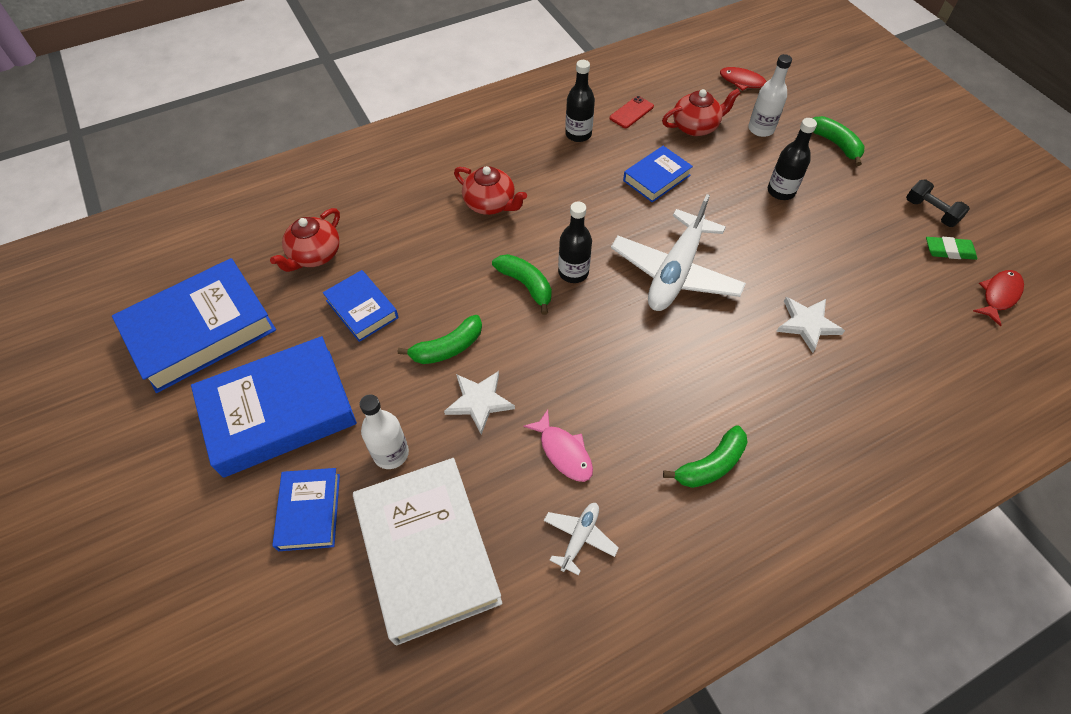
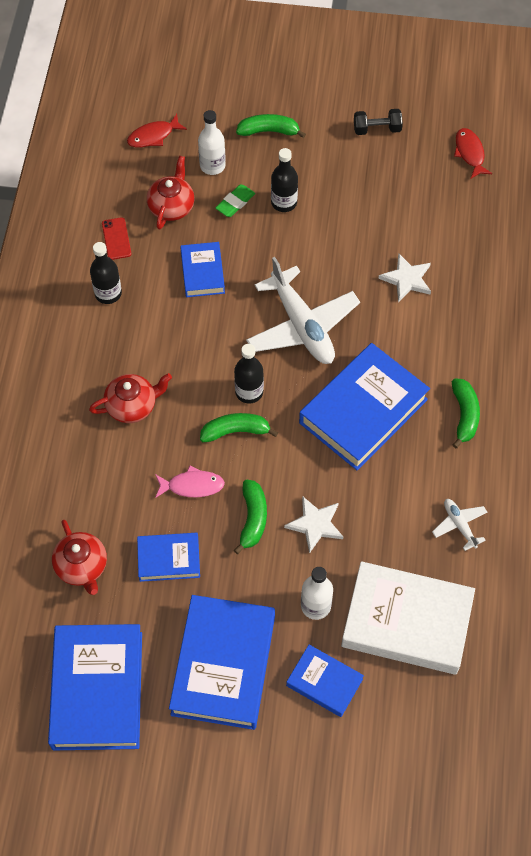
camera: 55 degrees left, 5 degrees up
pink fish [523,410,593,482] -> pink fish moved to [155,466,225,498]
green eraser [926,237,977,260] -> green eraser moved to [215,184,255,217]
none -> blue book [299,343,430,470]

